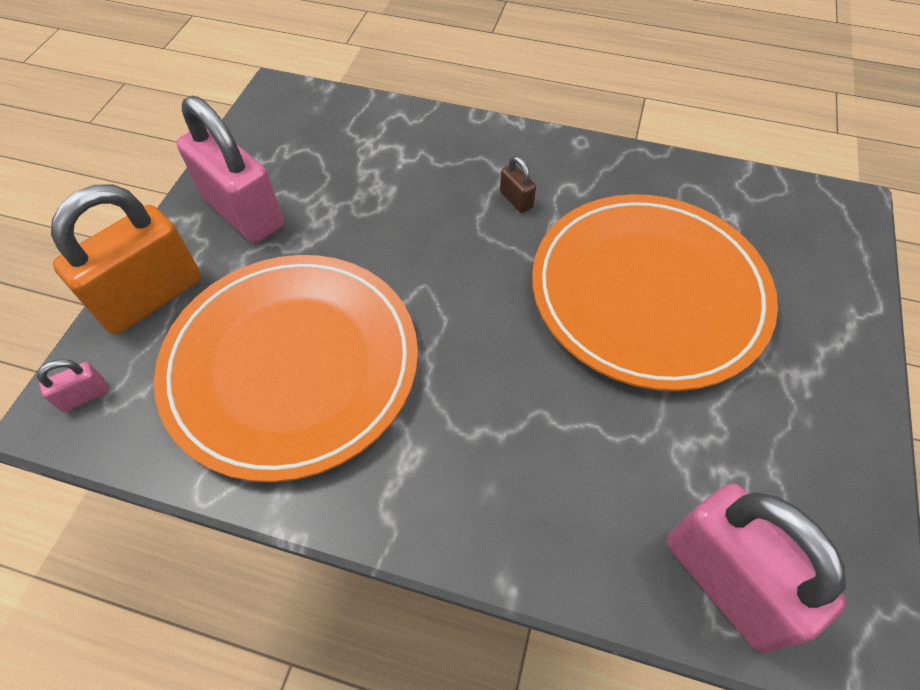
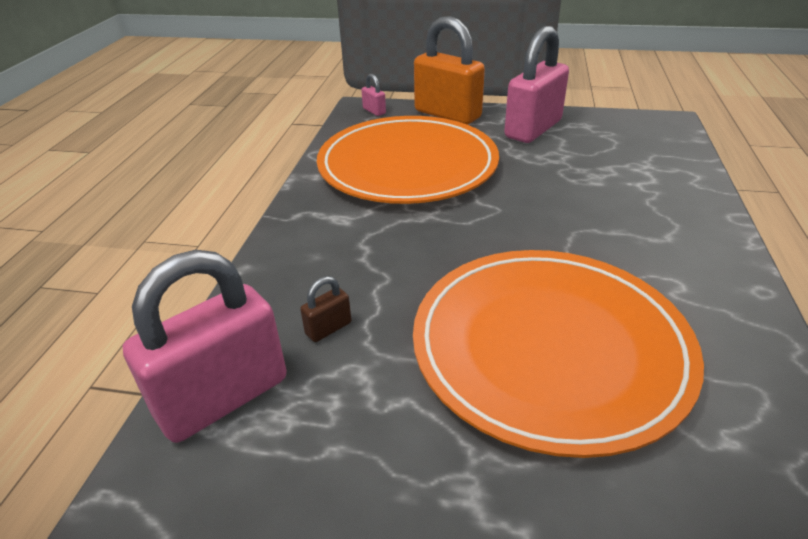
camera: 85 degrees right, 20 degrees down
brown padlock [500,156,536,213] -> brown padlock moved to [300,276,352,342]

